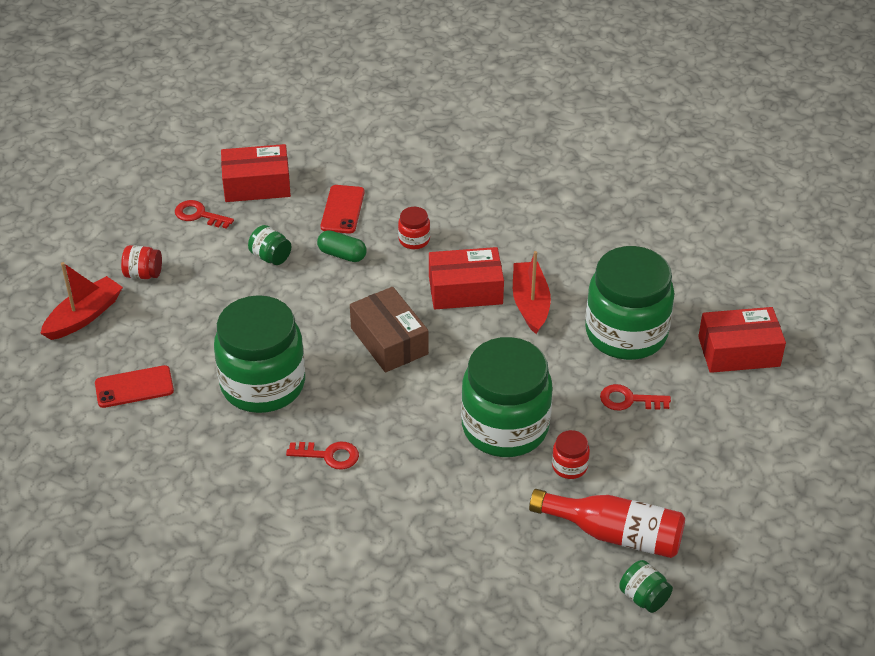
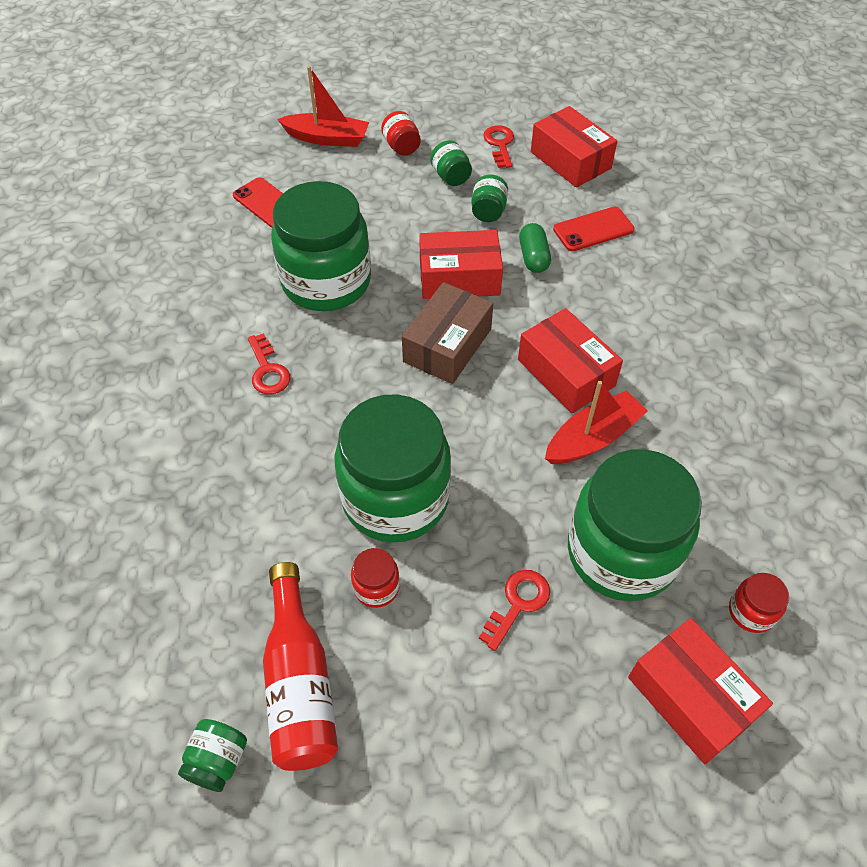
camera: 60 degrees right, 10 degrees up
red jar [398,207,430,249] -> red jar moved to [729,573,789,633]
red key [600,384,671,410] -> red key turned 60 degrees clockwise [479,570,550,651]
none -> red box [419,230,503,299]
none -> green jar [430,140,472,186]

